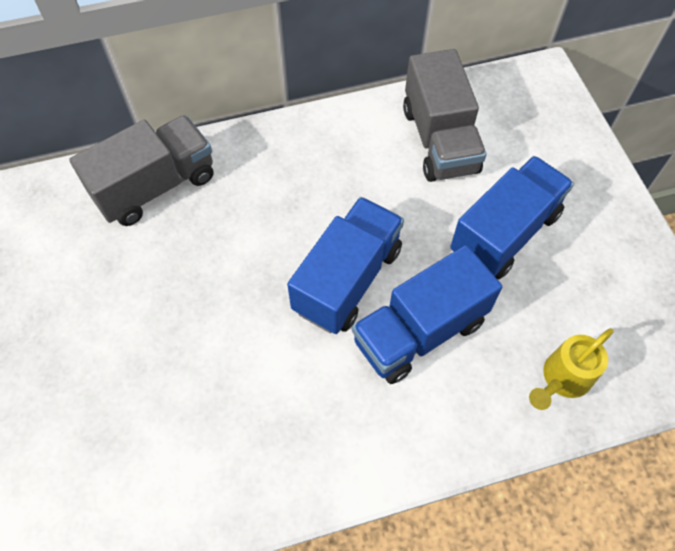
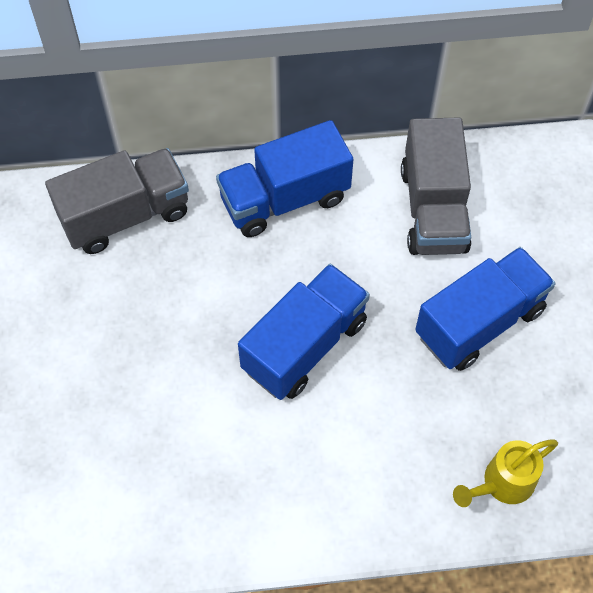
camera: 10 degrees right, 0 degrees up
blue truck [352,245,502,384] -> blue truck moved to [216,120,353,237]

